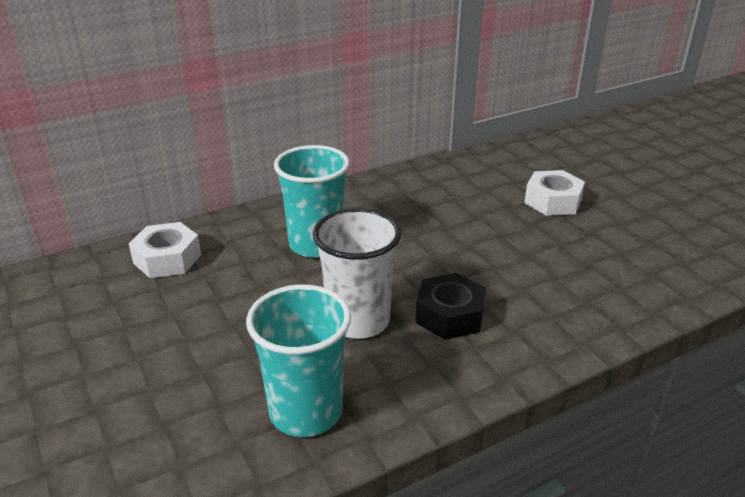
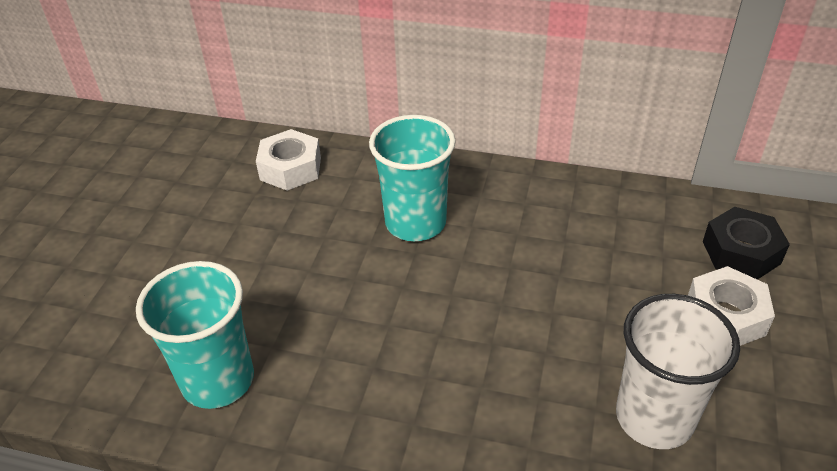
camera: 45 degrees right, 10 degrees up
white cup [313,208,401,339] -> white cup moved to [616,294,740,449]
black nut [415,273,486,340] -> black nut moved to [703,207,790,280]

